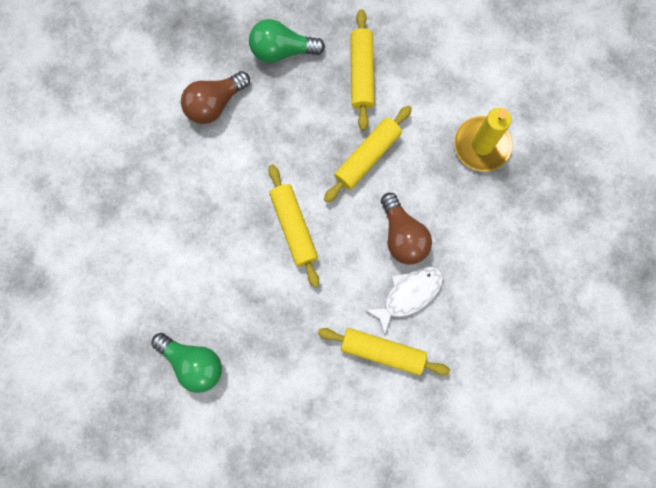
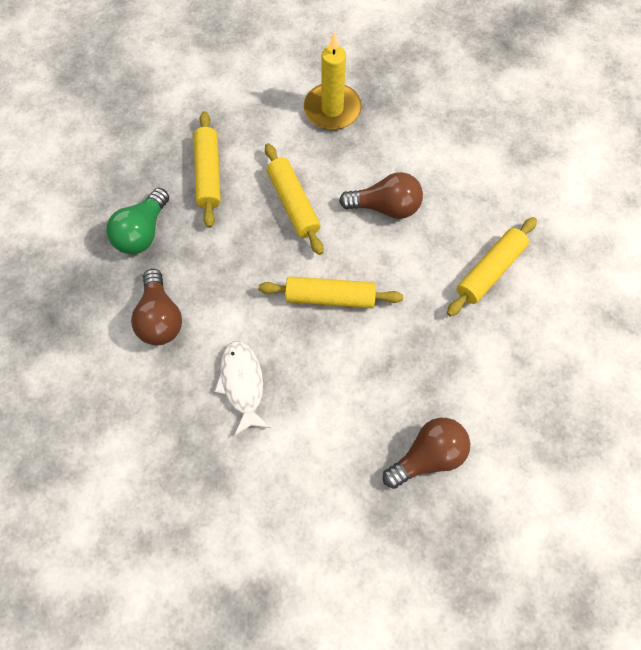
camera: 65 degrees left, 10 degrees down
green light bulb [151,333,222,393] -> brown light bulb [383,418,470,489]
yellow rolling pin [350,9,375,130] -> yellow rolling pin turned 60 degrees clockwise [194,111,221,228]
white fish [366,267,443,335] -> white fish moved to [214,341,270,436]

